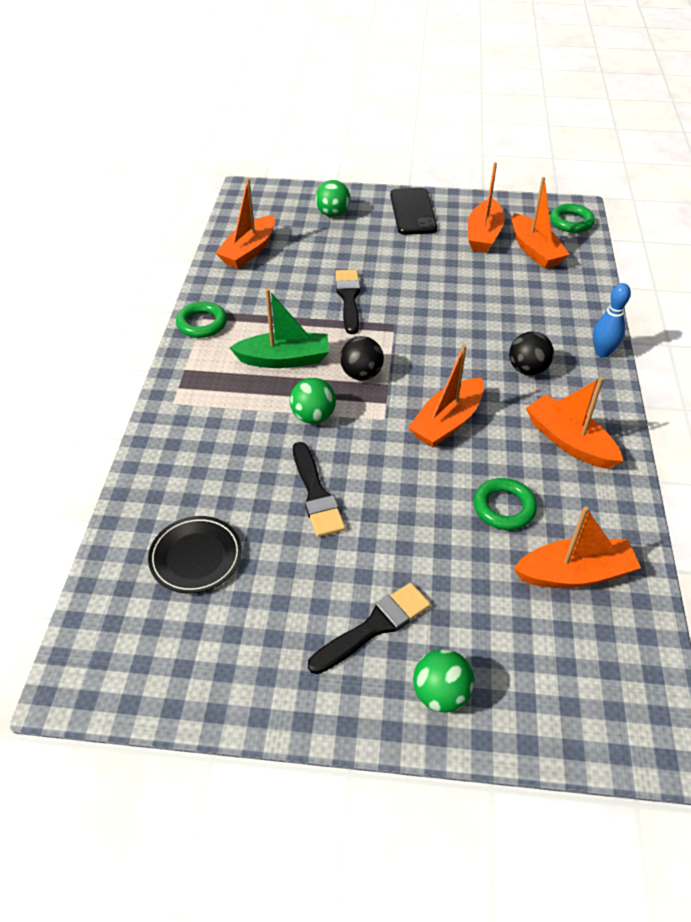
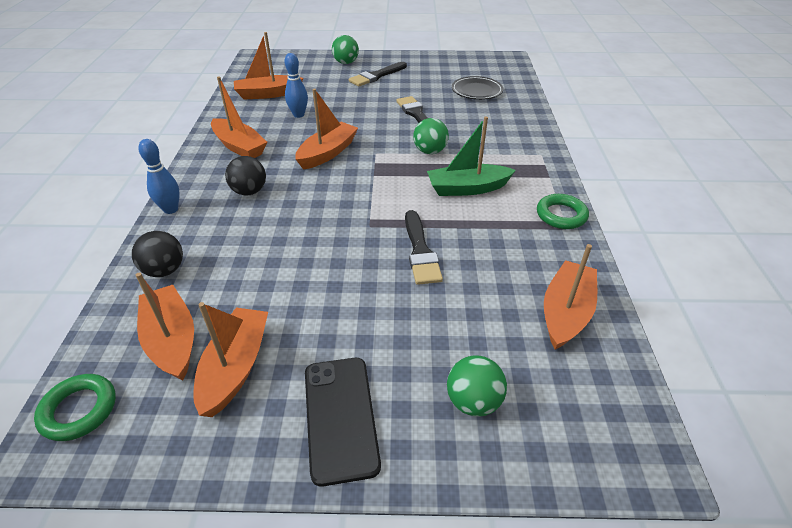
camera: 175 degrees right, 5 degrees down
black ball [340,336,384,380] -> black ball moved to [132,231,183,277]
green ring [474,478,537,530] -> blue bowling pin [284,53,308,118]

